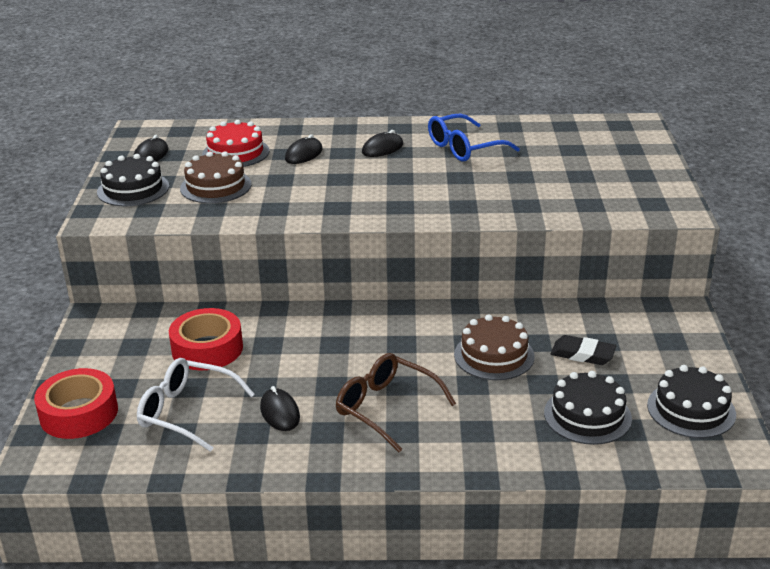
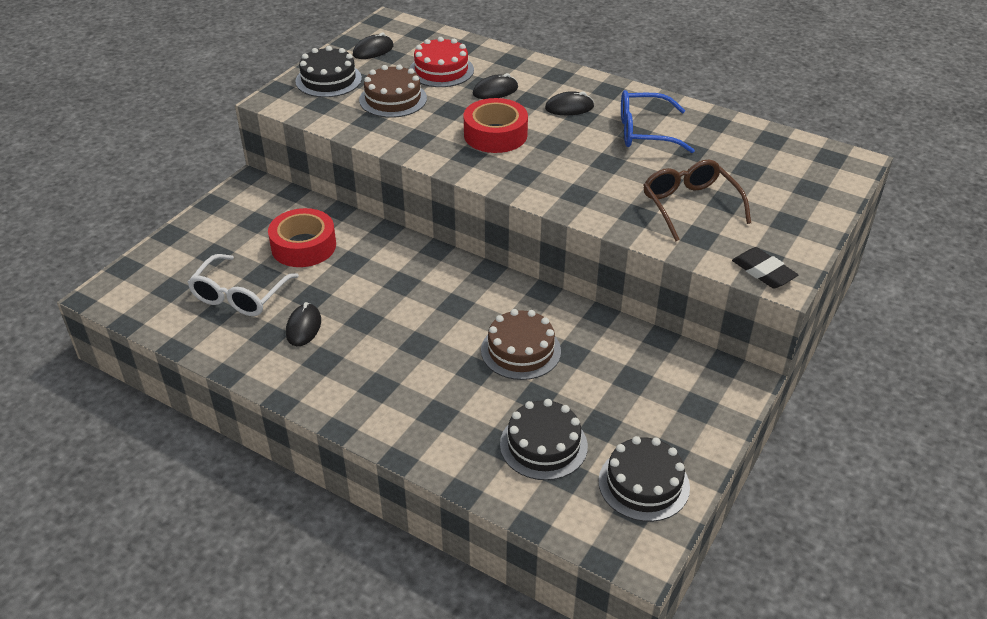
camera: 30 degrees right, 10 degrees up
red tape [34,368,118,439] -> red tape moved to [464,98,528,153]
white glasses [137,358,255,452] -> white glasses turned 120 degrees counterclockwise [187,254,299,316]
brown glasses [336,353,456,452] -> brown glasses moved to [643,160,751,241]
black eraser [550,335,616,365] -> black eraser moved to [732,247,798,288]

